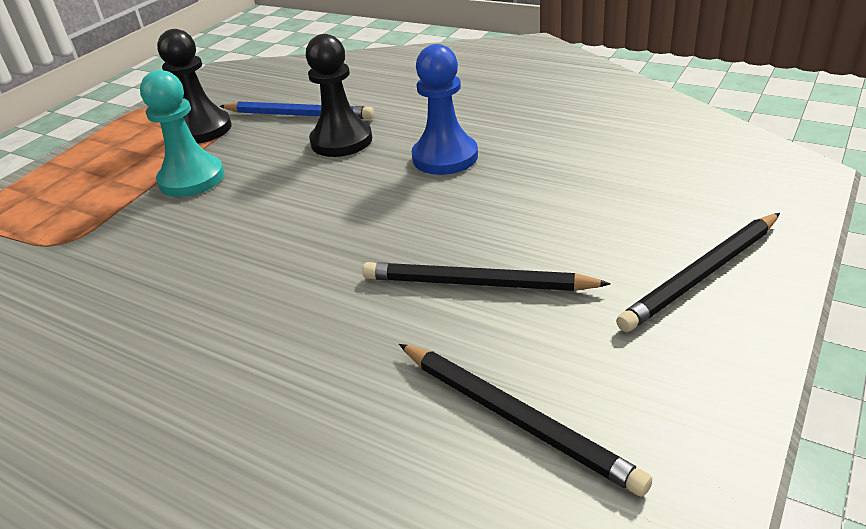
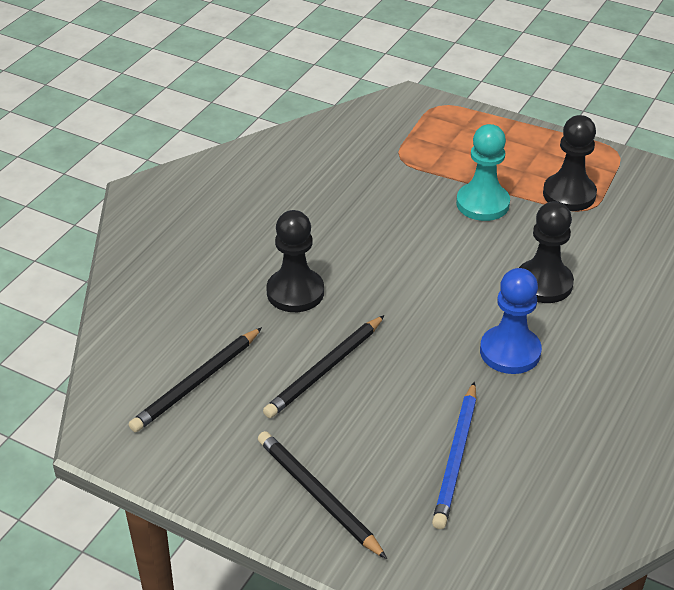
camera: 85 degrees right, 5 degrees up
blue pencil [219,101,374,119] -> blue pencil moved to [432,382,476,529]
black pencil [362,262,611,291] -> black pencil turned 150 degrees counterclockwise [263,315,385,418]
none -> black pawn [266,210,324,312]

